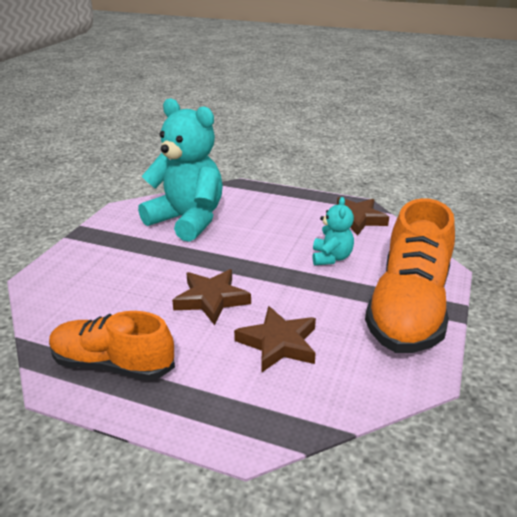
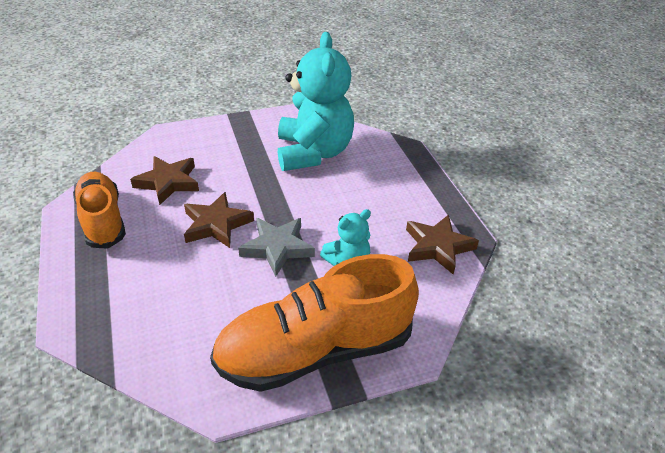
camera: 50 degrees right, 10 degrees up
brown star [234,306,316,372] -> brown star moved to [130,156,199,205]
none -> grey star [238,218,315,277]

